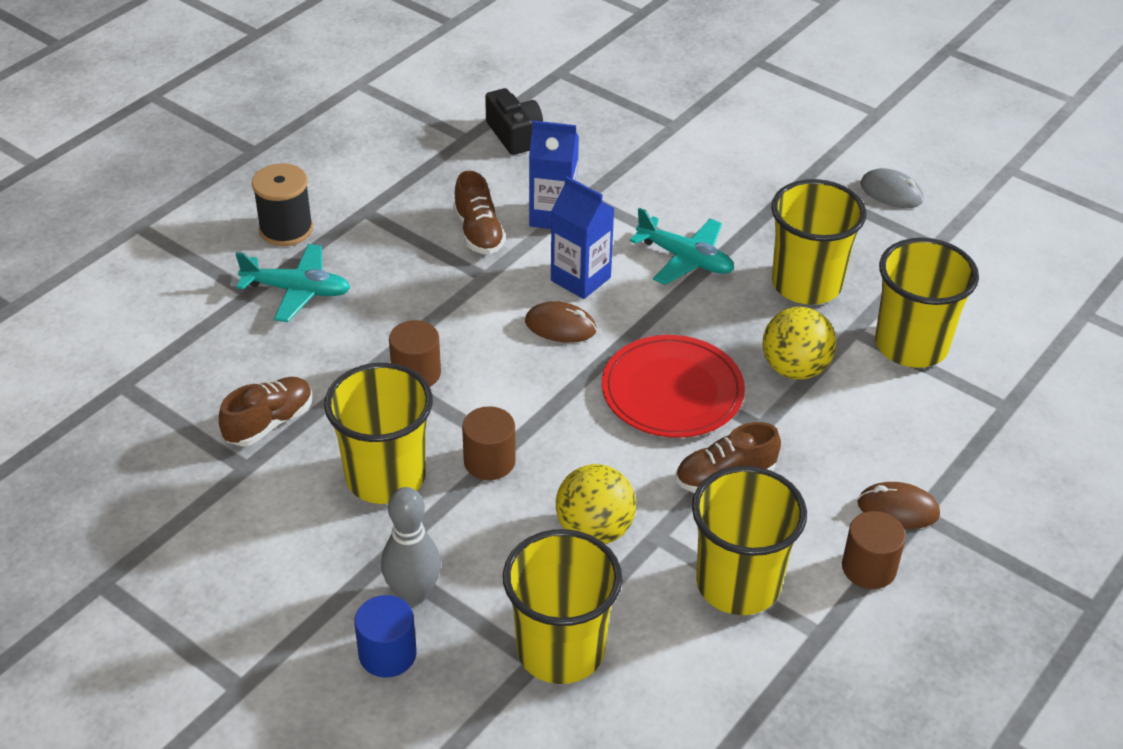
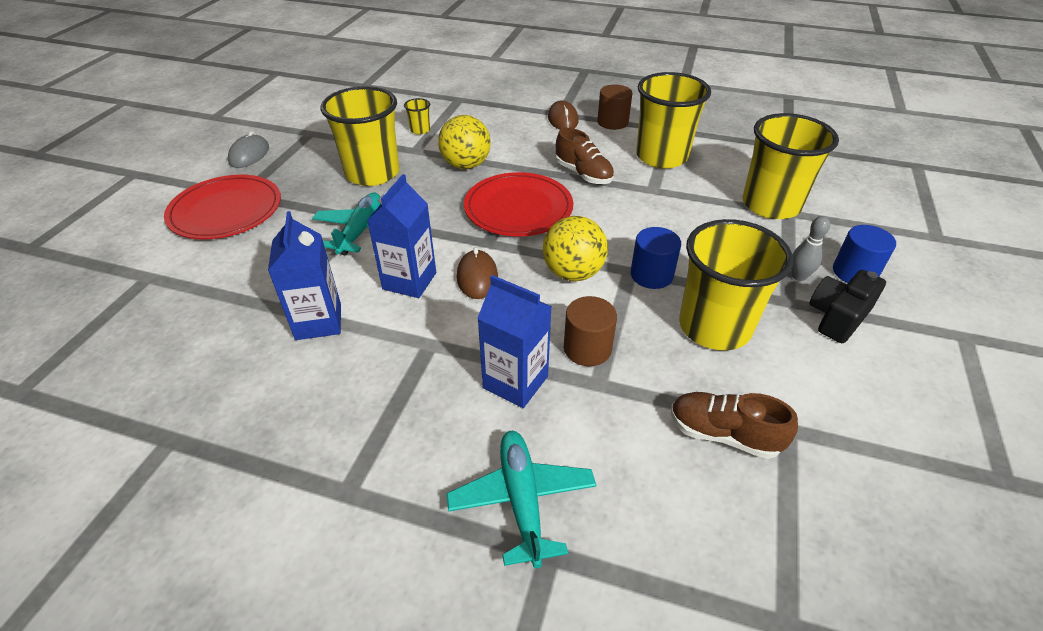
camera: 110 degrees left, 0 degrees up
black spool [252,163,313,246] -> none
grey bowling pin [381,487,441,605] -> grey bowling pin [791,216,830,281], size x0.61
brown shoe [453,171,506,254] -> none
brown cylinder [462,406,516,480] -> blue cylinder [631,227,681,289]
black camera [485,88,543,155] -> black camera moved to [809,270,886,343]
yellow ball [556,464,636,544] -> yellow ball moved to [543,216,608,281]
yellow cup [875,238,979,368] -> yellow cup [404,98,430,134], size x0.41
none -> red plate [164,175,281,239]
none -> blue carton [477,275,552,408]

